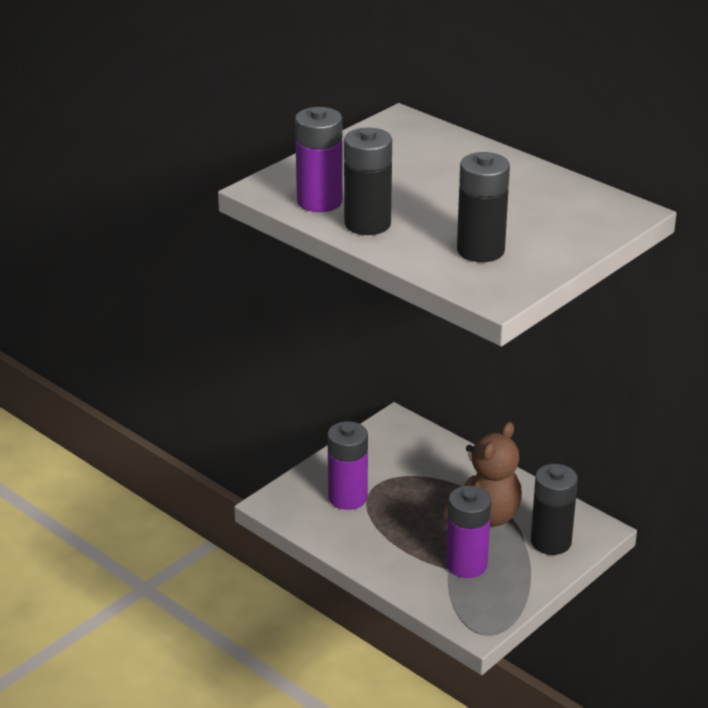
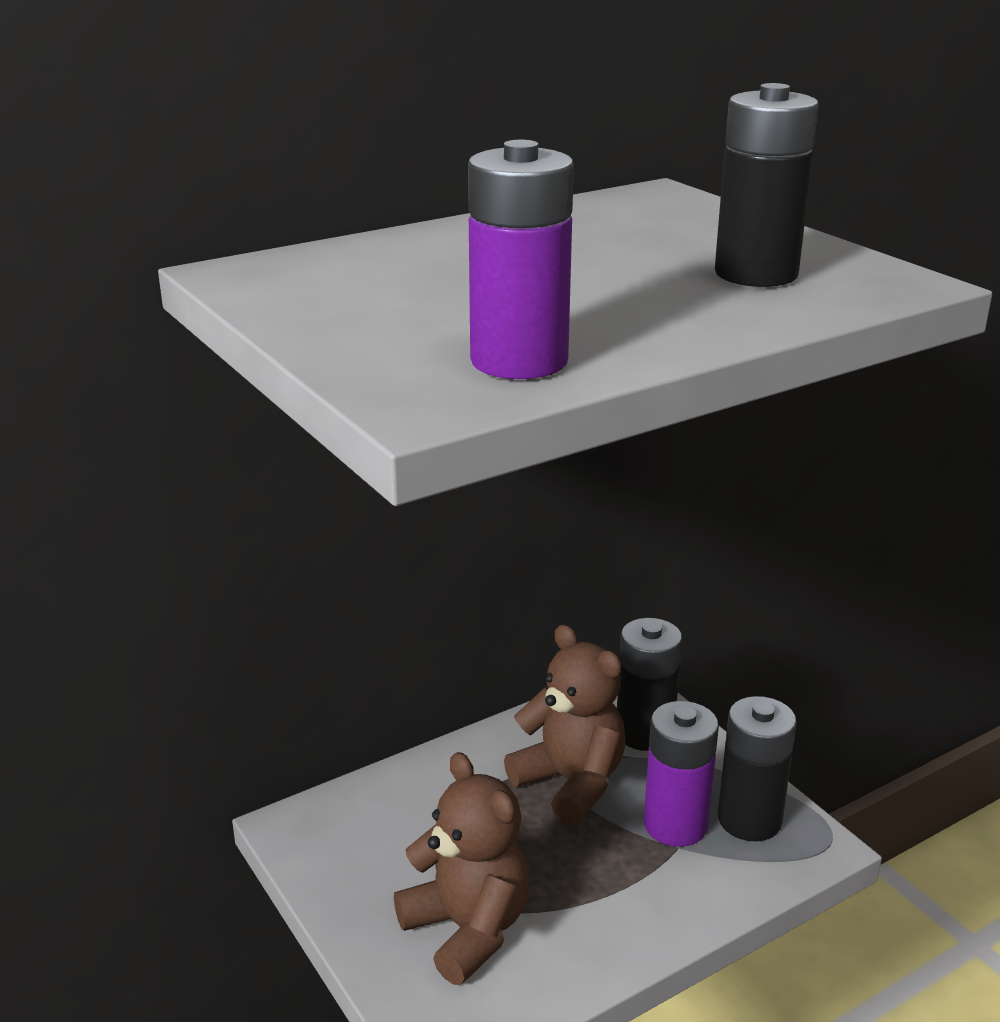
camera: 75 degrees left, 5 degrees down
purple battery [328,421,368,510] -> brown teddy bear [394,752,530,985]
black battery [344,127,392,235] -> black battery moved to [718,696,797,841]

